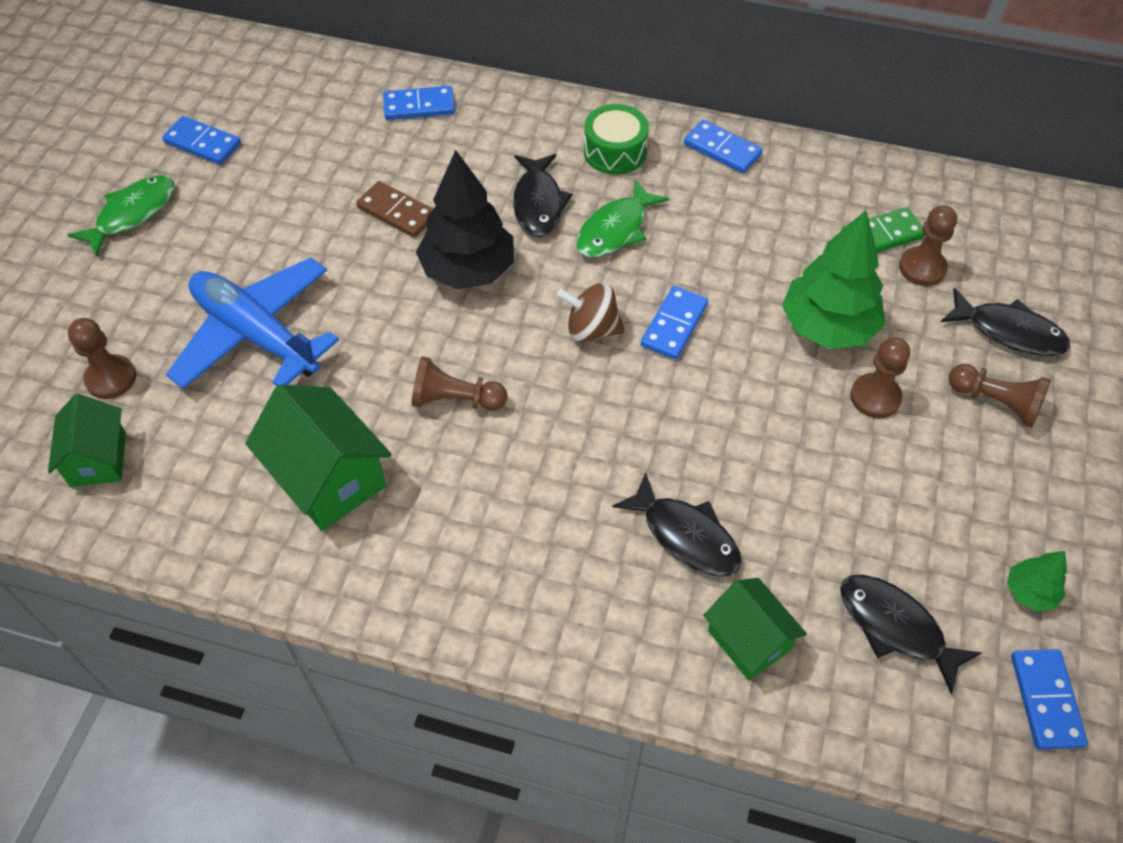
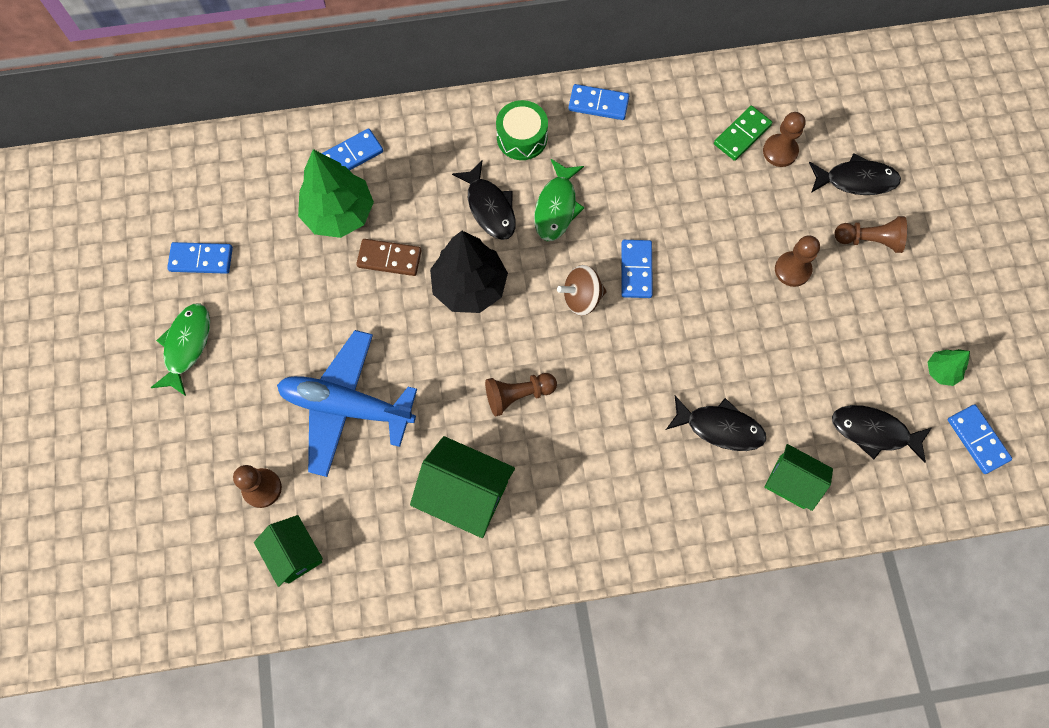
camera: 25 degrees left, 15 degrees up
green tree [782,210,885,349] -> green tree moved to [298,149,374,238]

